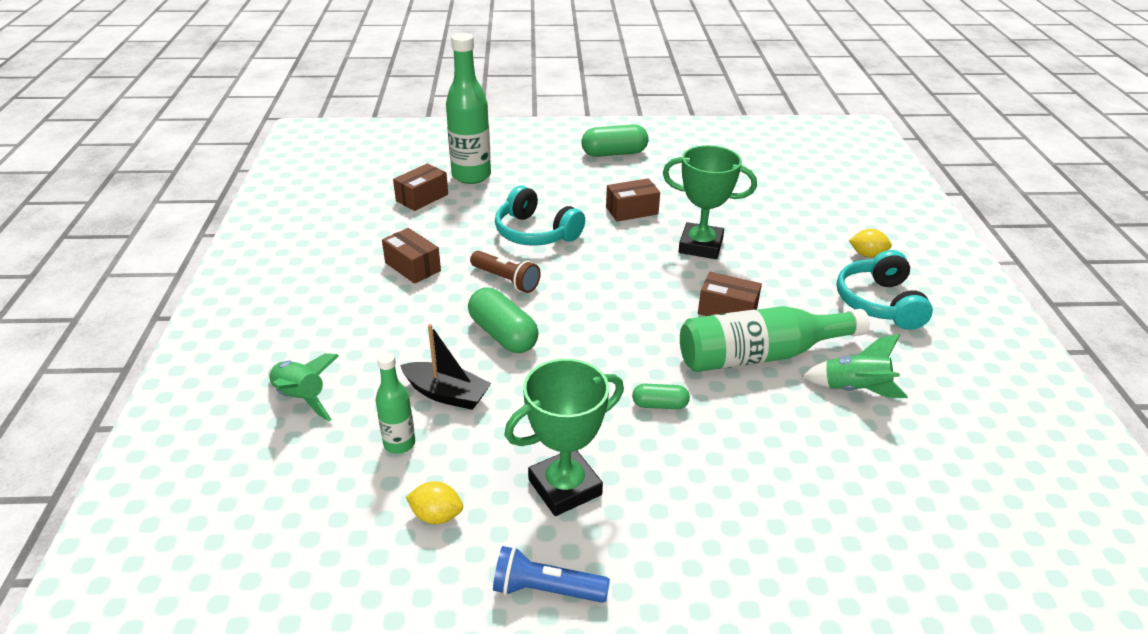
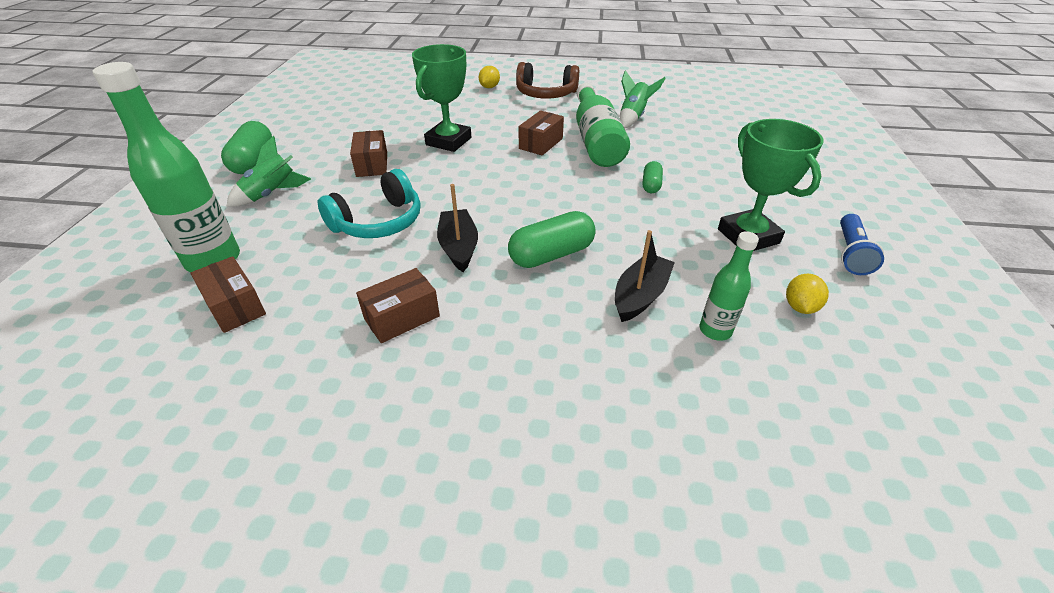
camera: 80 degrees left, 5 degrees up
green rocket [268,353,339,421] -> green rocket moved to [227,136,311,207]
brown flashlight [470,251,541,293] -> black boat [437,184,478,272]
turquoise headphones [837,250,933,330] -> brown headphones [516,62,579,99]

